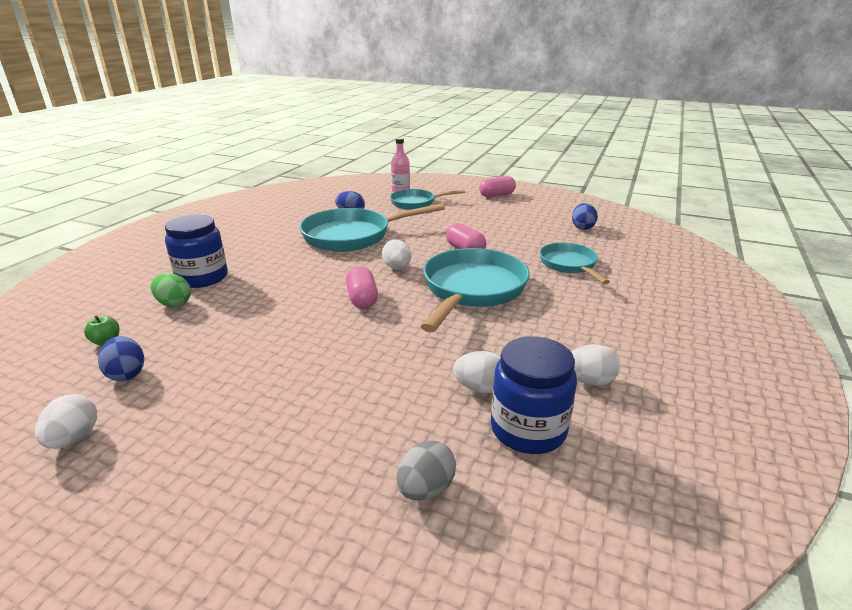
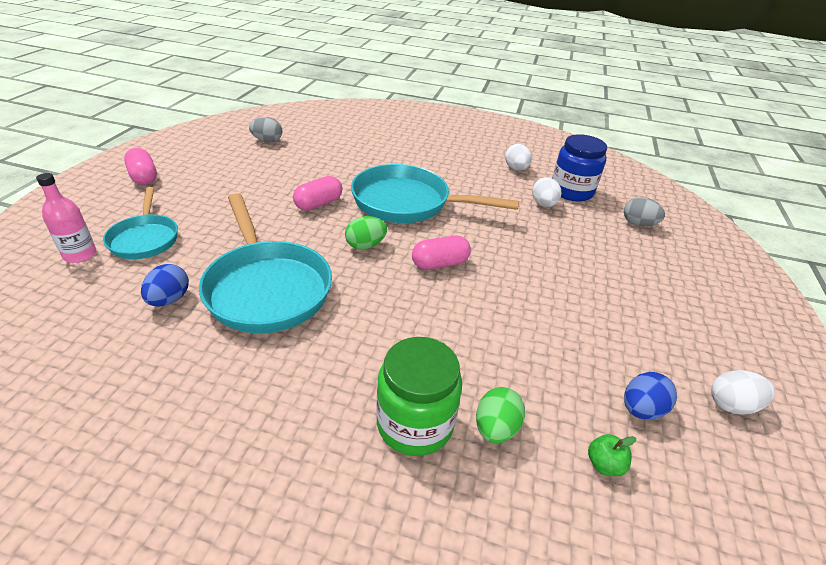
camera: 100 degrees left, 10 degrees up
blue jar [165,214,228,288] -> green jar [376,337,462,456]
white egg [382,240,411,269] -> green egg [345,216,387,250]
turquoise pan [540,243,610,284] -> none
blue egg [572,203,598,230] -> grey egg [249,117,283,143]

